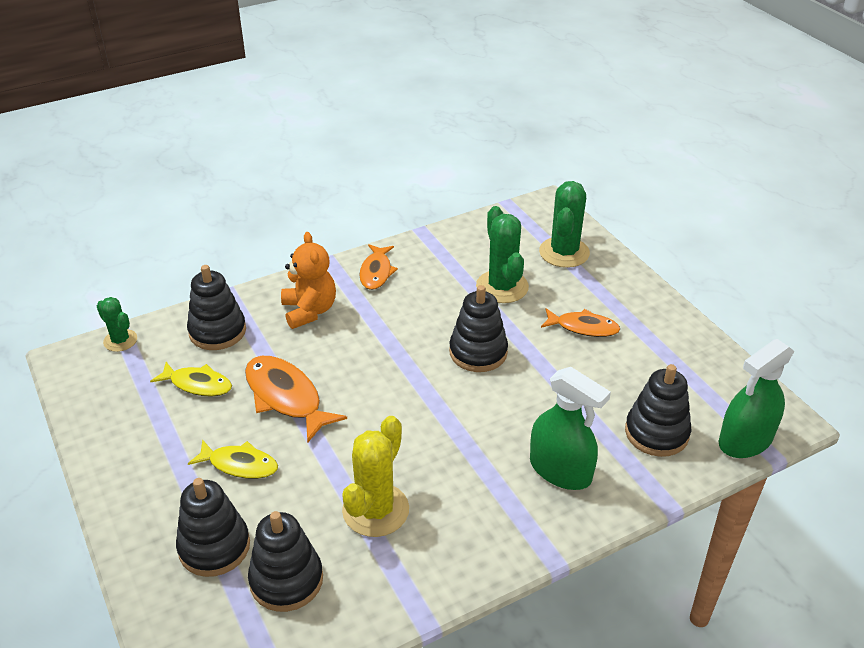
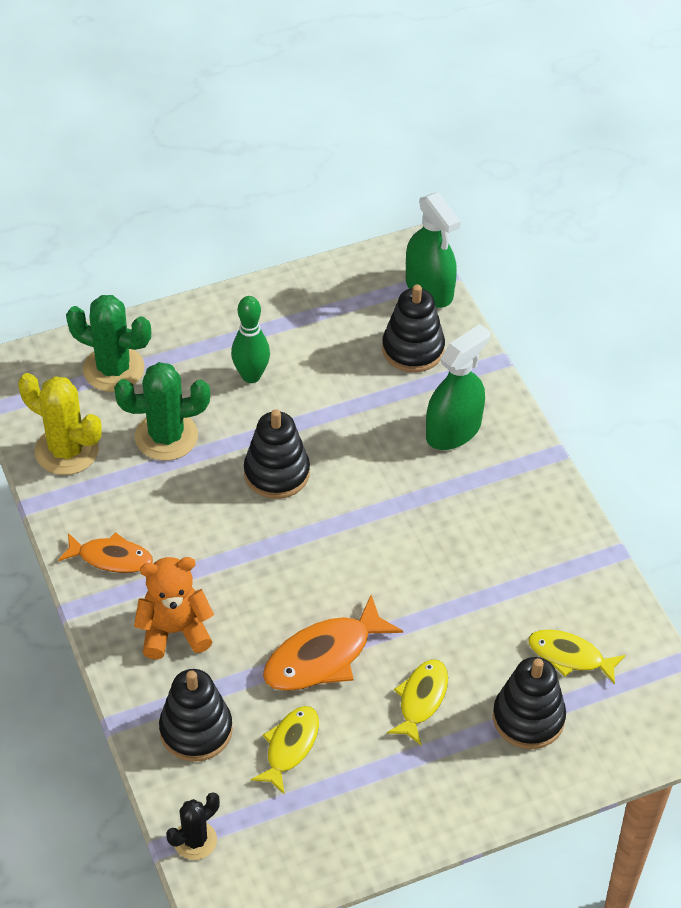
camera: 85 degrees left, 10 degrees up
green cactus [97,297,137,352] -> black cactus [166,792,220,860]
black stacking toy [248,511,323,612] -> yellow fish [528,630,625,684]
yellow cactus [342,416,409,537] -> yellow cactus moved to [18,373,102,475]
orange fish [541,308,620,337] -> green bowling pin [231,296,270,383]

